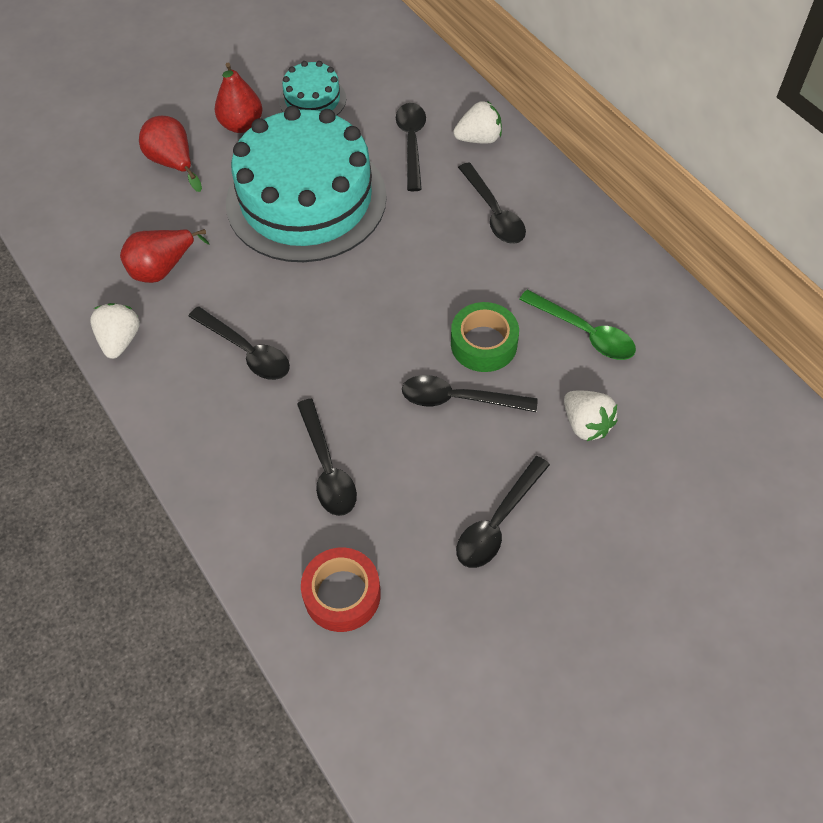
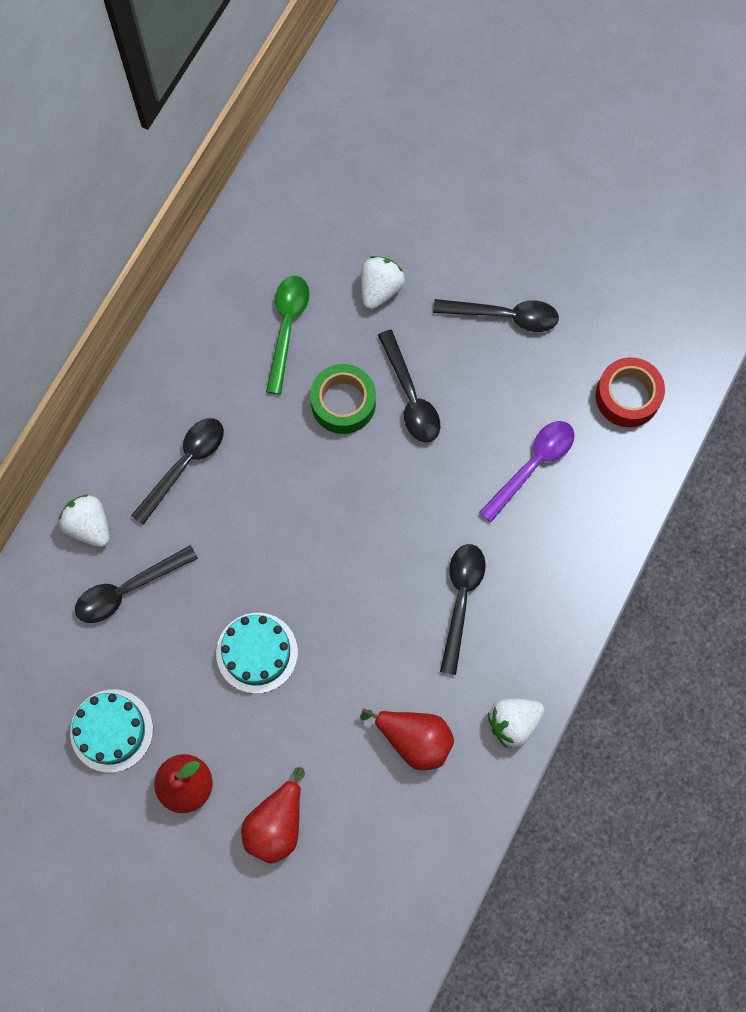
camera: 120 degrees left, 15 degrees up
turquoise cake [226,106,387,262] -> turquoise cake [216,613,298,694], size x0.45
black spoon [297,399,357,516] -> purple spoon [479,421,575,522]

